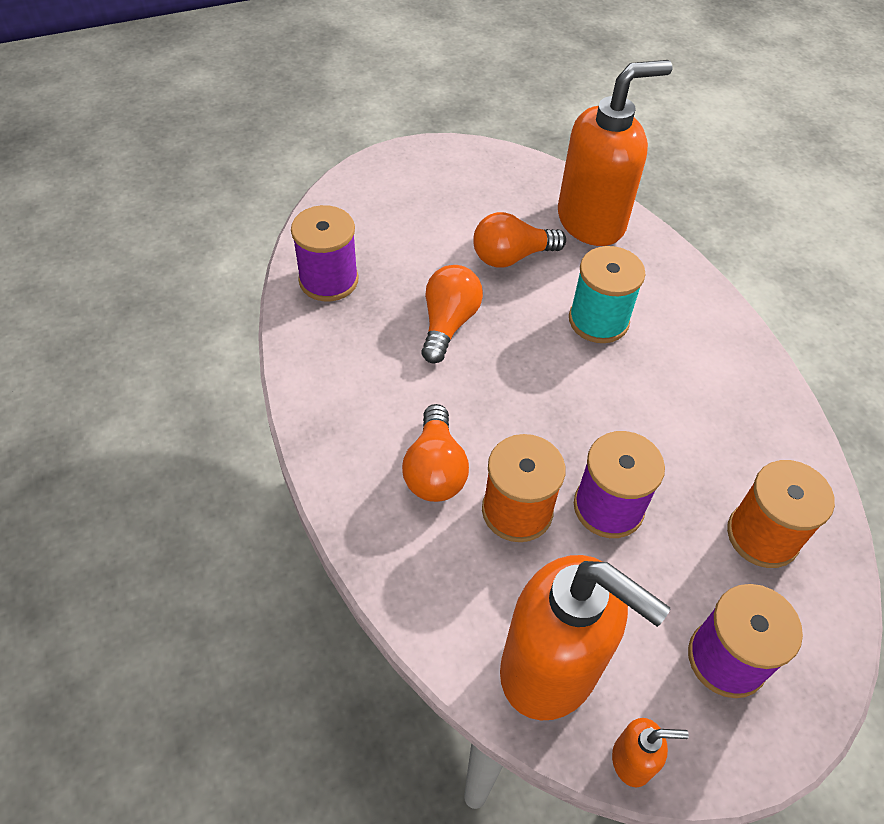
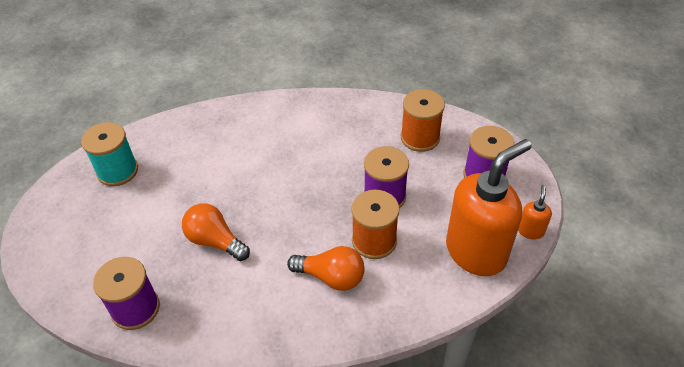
camera: 70 degrees left, 5 degrees down
orange light bulb [473,212,566,268] -> none
orange soap dispenser [558,60,672,246] -> none
turquoise spool [569,246,646,343] -> turquoise spool moved to [81,122,138,186]

